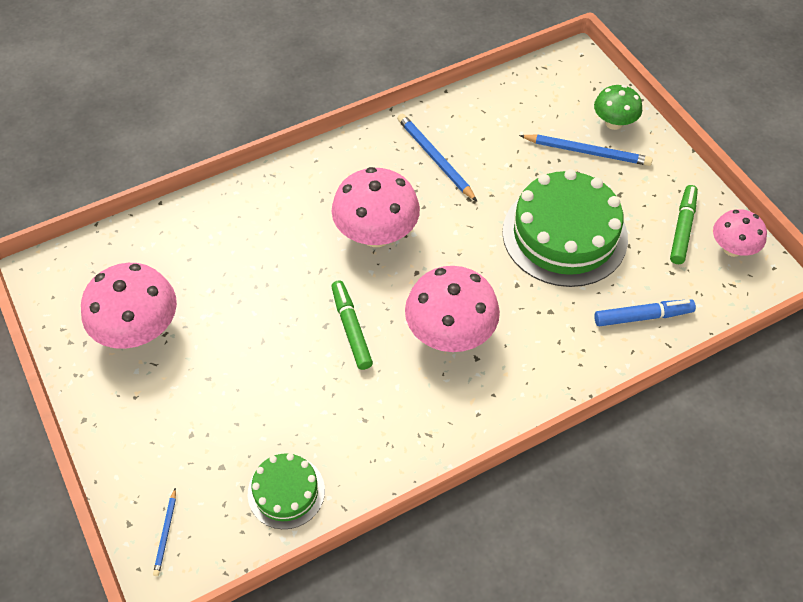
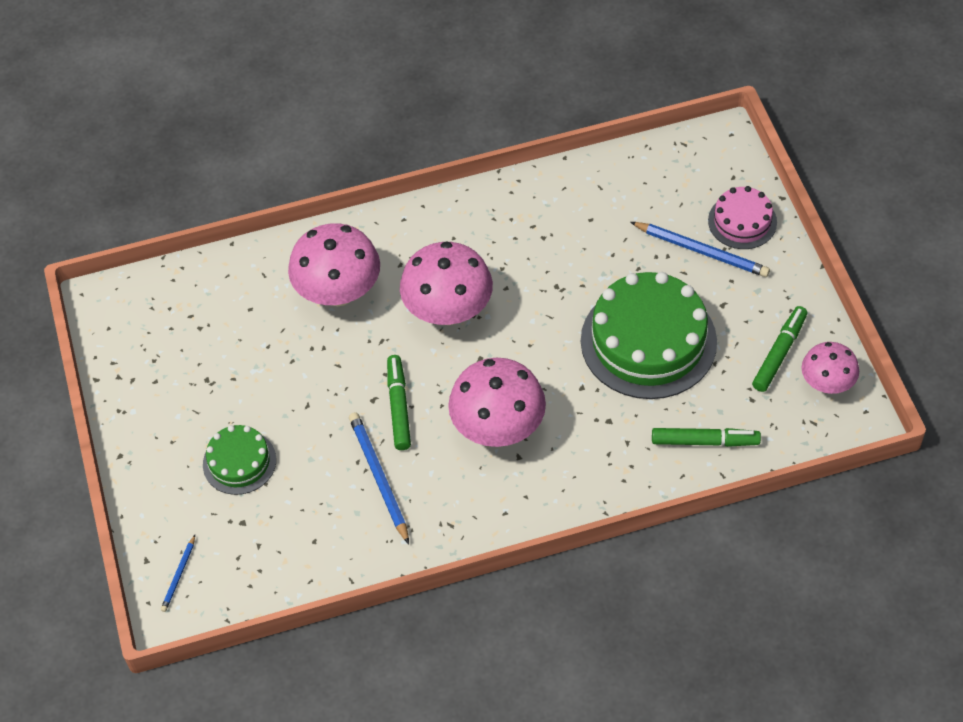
camera: 15 degrees right, 0 degrees up
pink mushroom [81,263,177,349] -> pink mushroom moved to [288,223,380,306]
green cake [248,453,325,529] -> green cake moved to [203,425,276,495]
blue pencil [397,114,477,202] -> blue pencil moved to [349,412,409,544]
green mushroom [594,85,642,130] -> pink cake [708,186,777,249]
blue marker [594,299,696,326] -> green marker [652,428,761,447]

